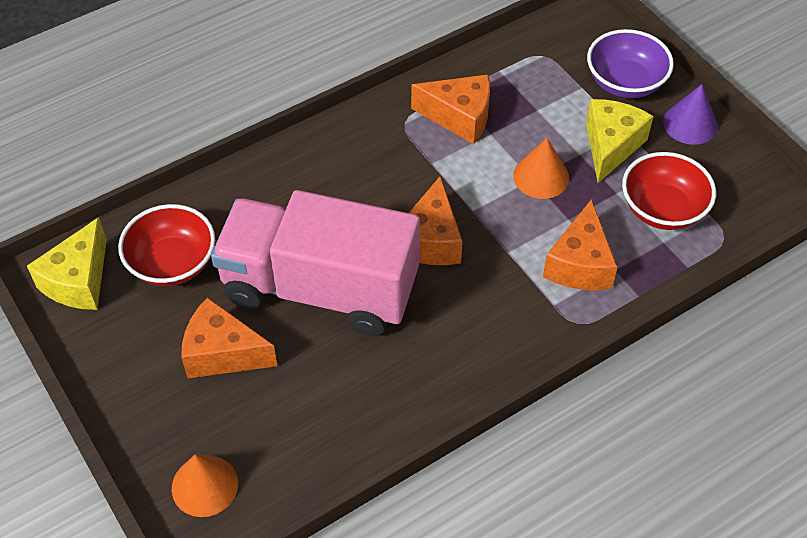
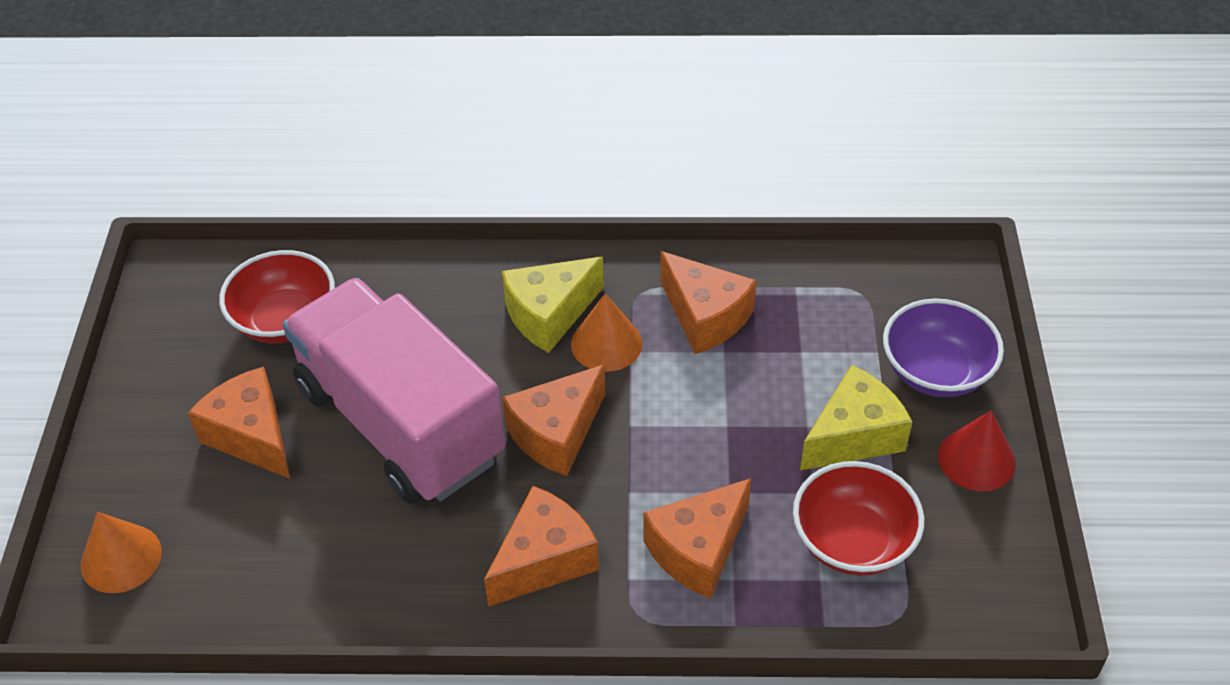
camera: 35 degrees right, 5 degrees down
yellow cheese [27,217,107,310] -> yellow cheese moved to [502,257,604,353]
orange cone [513,138,569,199] -> orange cone moved to [571,294,643,372]
purple cone [663,84,717,145] -> red cone [938,411,1016,491]
none -> orange cheese [484,486,599,607]

